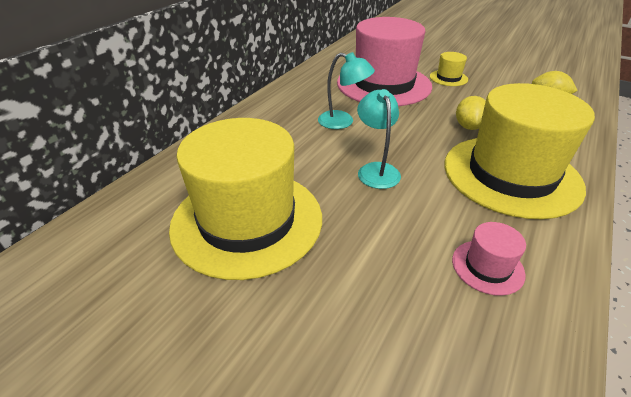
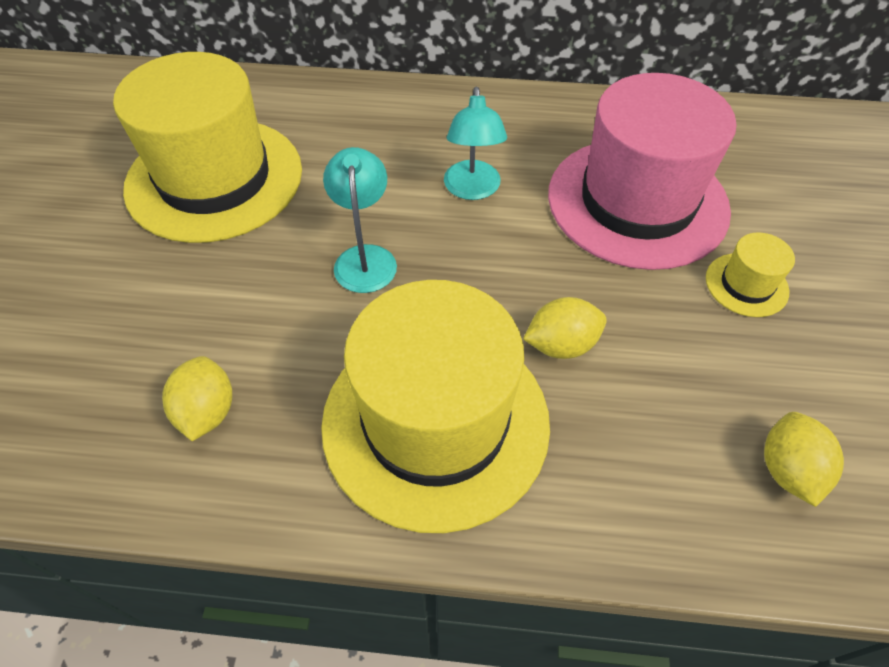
camera: 65 degrees right, 15 degrees up
turquoise lamp [357,89,401,189] -> turquoise lamp turned 60 degrees counterclockwise [323,147,397,293]
pink hat [452,222,526,296] -> yellow lemon [162,356,232,441]

